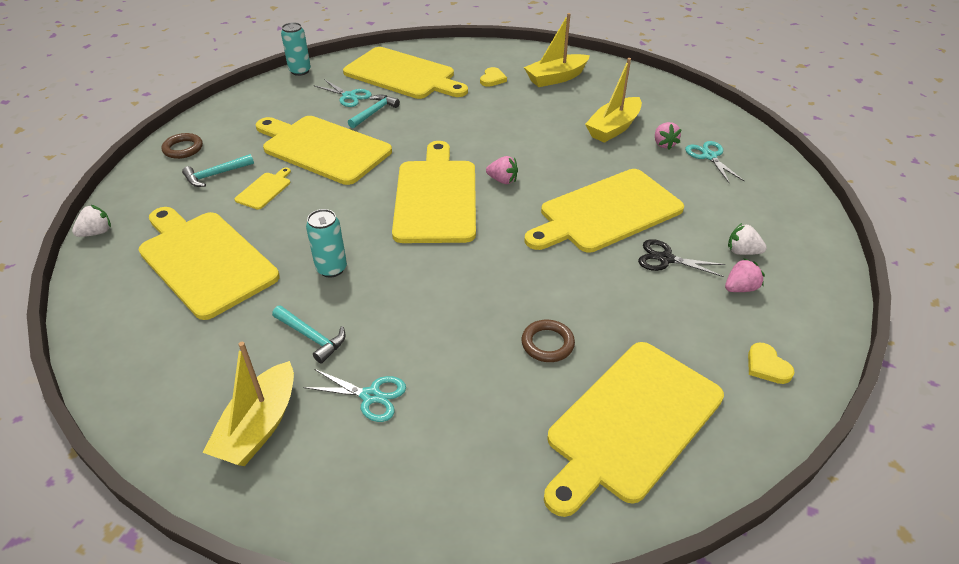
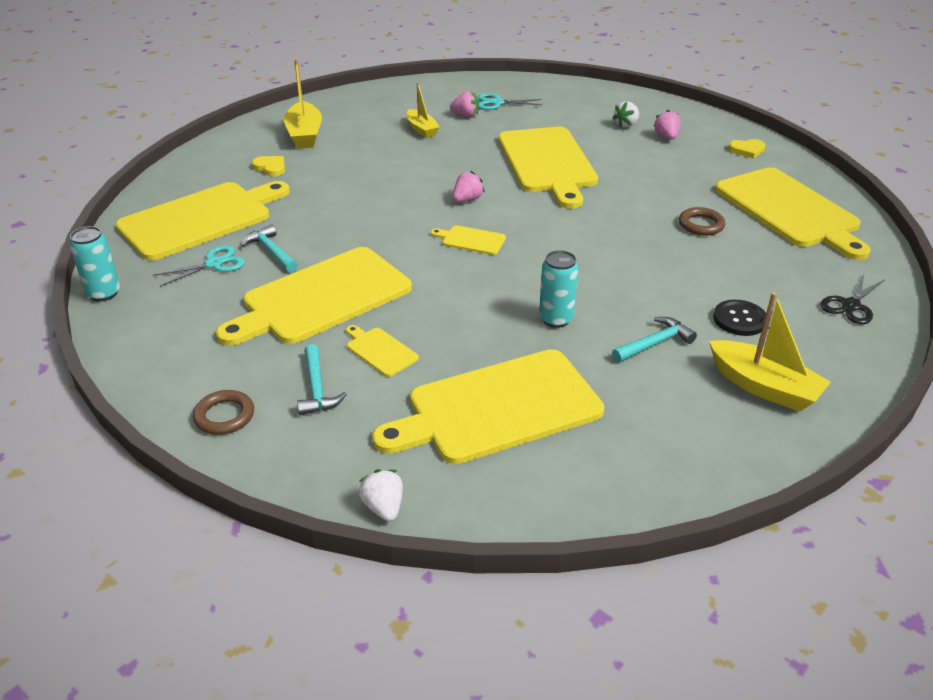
camera: 70 degrees left, 5 degrees down
turquoise scissors [303,369,406,422] -> black button [713,300,766,336]
yellow cutting board [392,141,476,243] -> yellow cutting board [431,225,506,255], size x0.42
yellow boat [585,58,642,143] -> yellow boat [407,82,440,138], size x0.64
black scissors [638,239,726,277] -> black scissors moved to [820,274,884,324]

